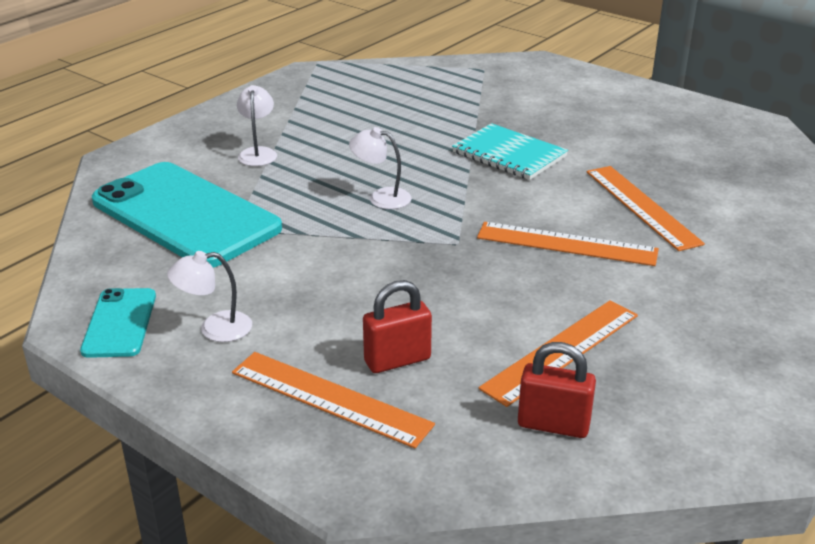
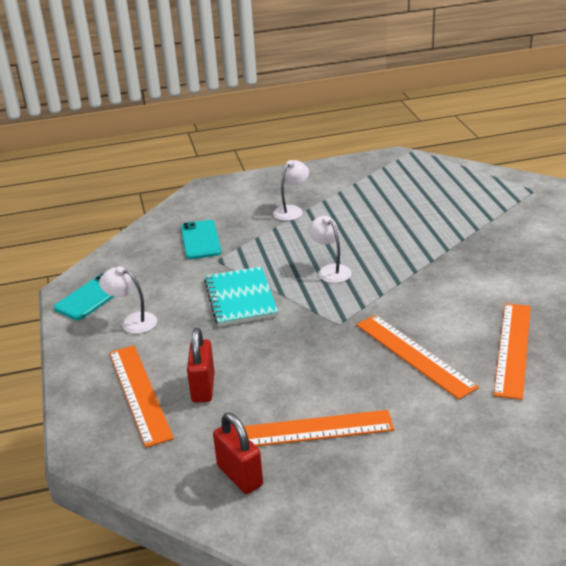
camera: 40 degrees right, 0 degrees up
turquoise phone [92,162,282,267] -> turquoise phone [181,220,221,259], size x0.48
red padlock [363,280,432,373] -> red padlock turned 75 degrees clockwise [187,328,215,403]
turquoise notebook [452,123,568,180] -> turquoise notebook moved to [204,267,278,326]

